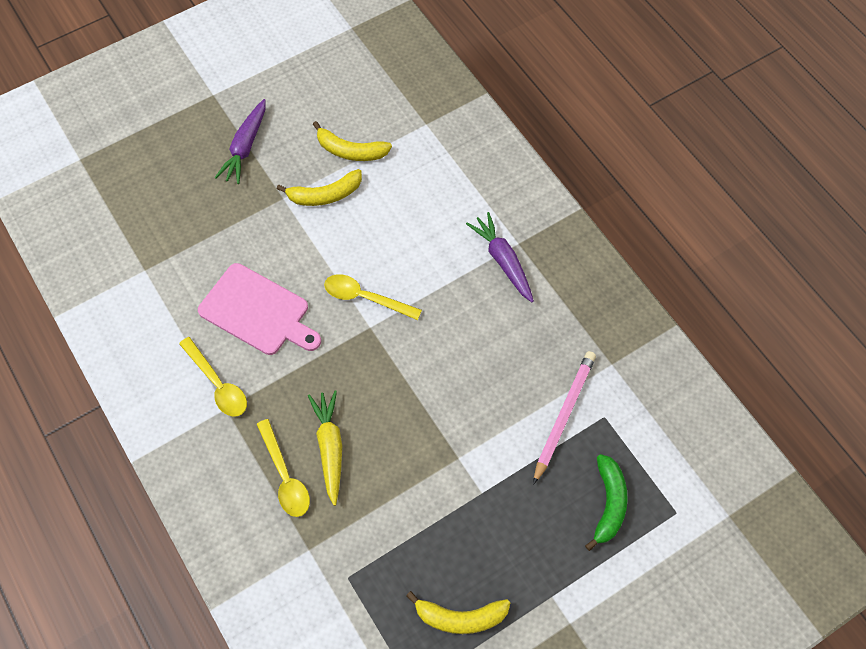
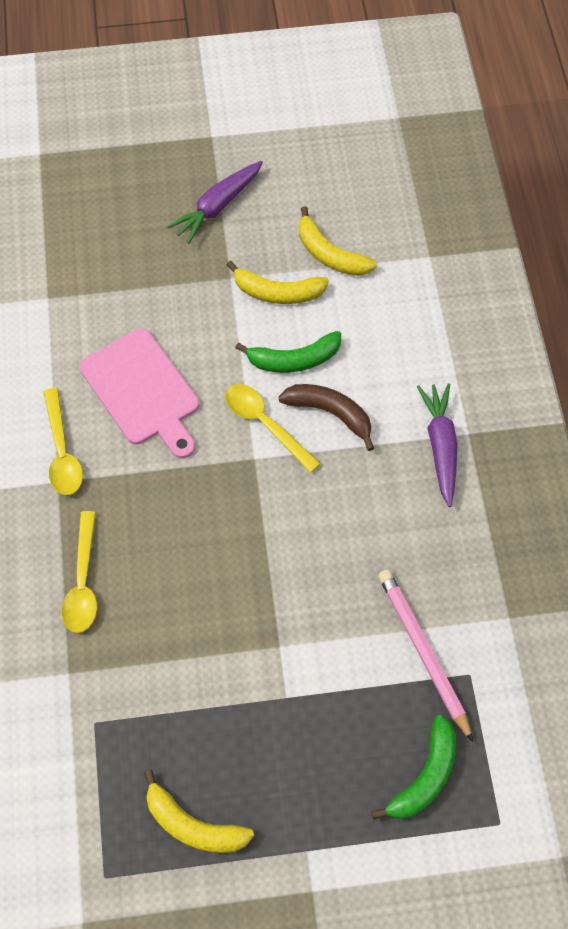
camera: 25 degrees right, 0 degrees up
yellow carrot [308,390,342,506] -> none
pink pencil [533,351,596,485] -> pink pencil turned 75 degrees counterclockwise [378,570,473,742]
none -> green banana [235,331,341,373]
none -> brown banana [278,384,374,451]

